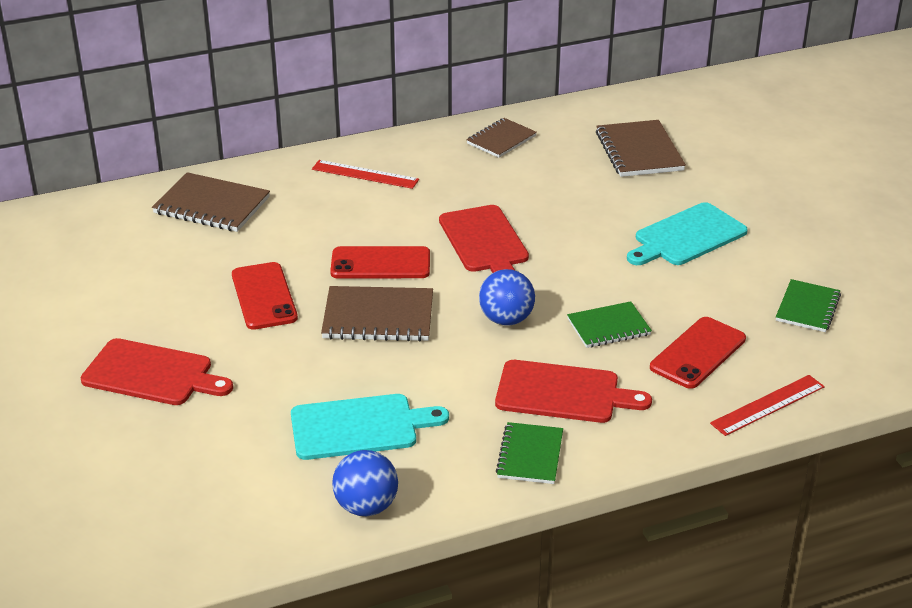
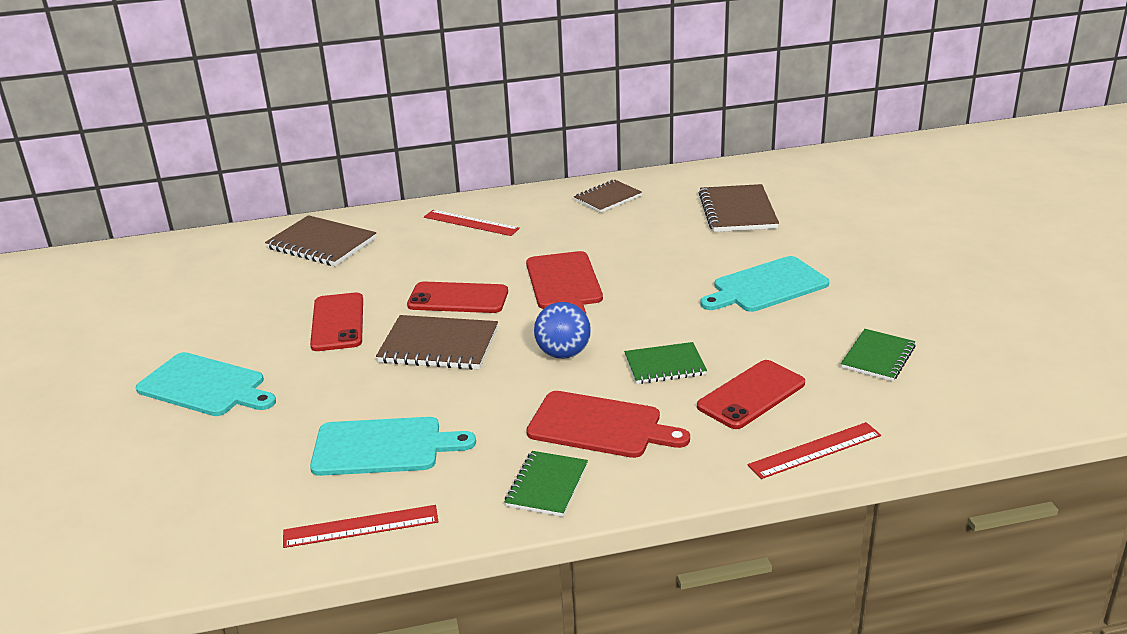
camera: 10 degrees right, 5 degrees down
red cutting board [81,338,233,405] -> turquoise cutting board [136,352,276,416]
blue ball [332,450,398,516] -> red ruler [283,505,438,548]

